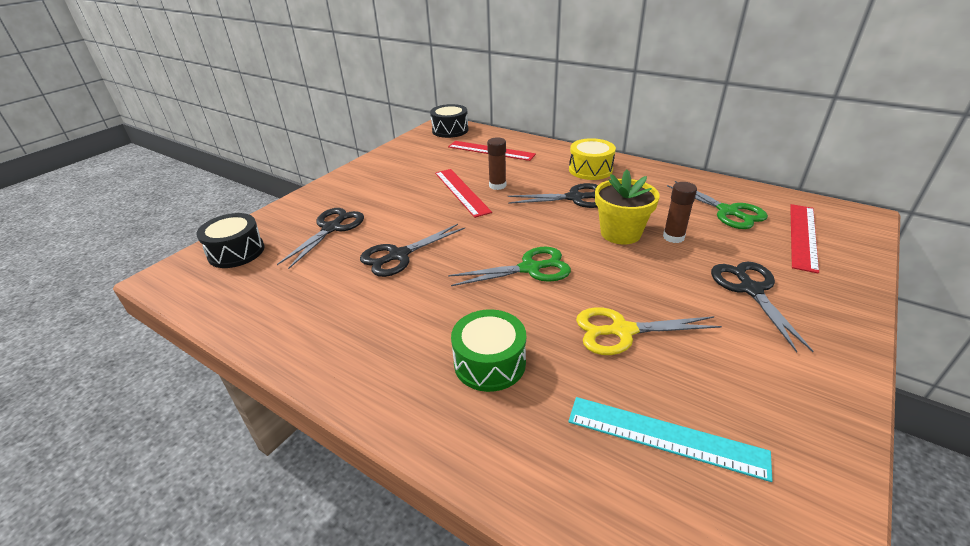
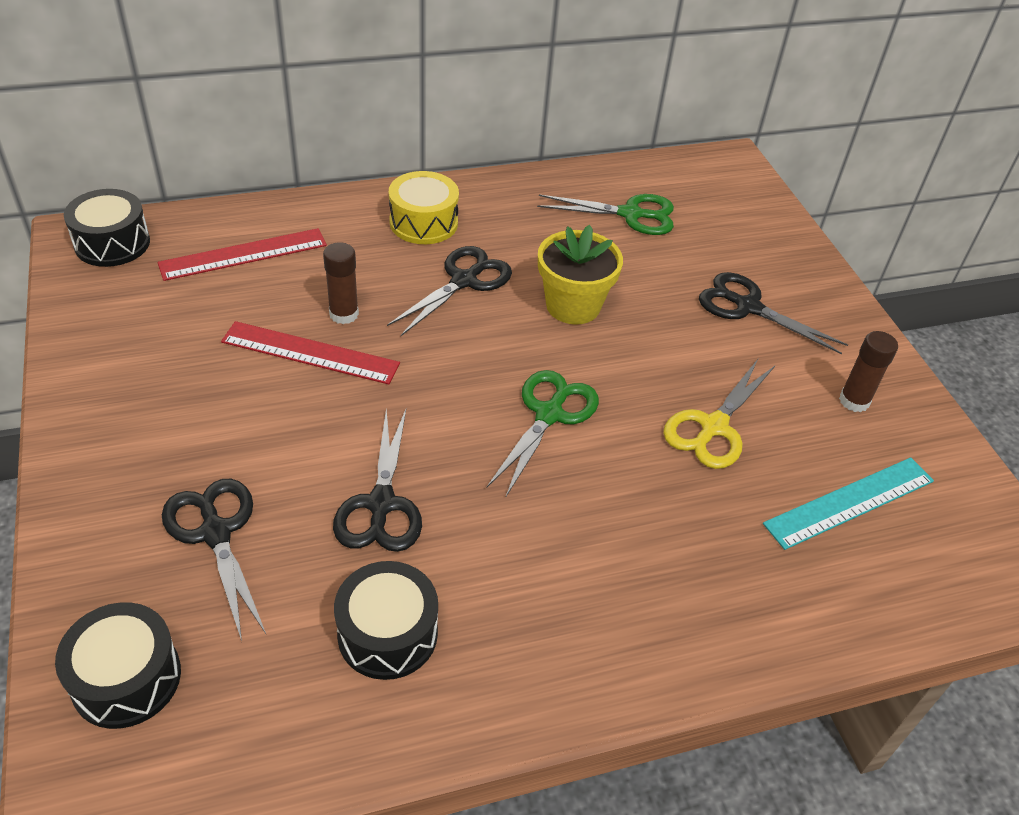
camera: 55 degrees left, 10 degrees up
green drum [451,309,526,392] -> none
brown glue stick [663,182,697,243] -> brown glue stick moved to [839,331,898,412]
red ruler [790,204,819,274] -> none
none -> black drum [334,561,438,680]

